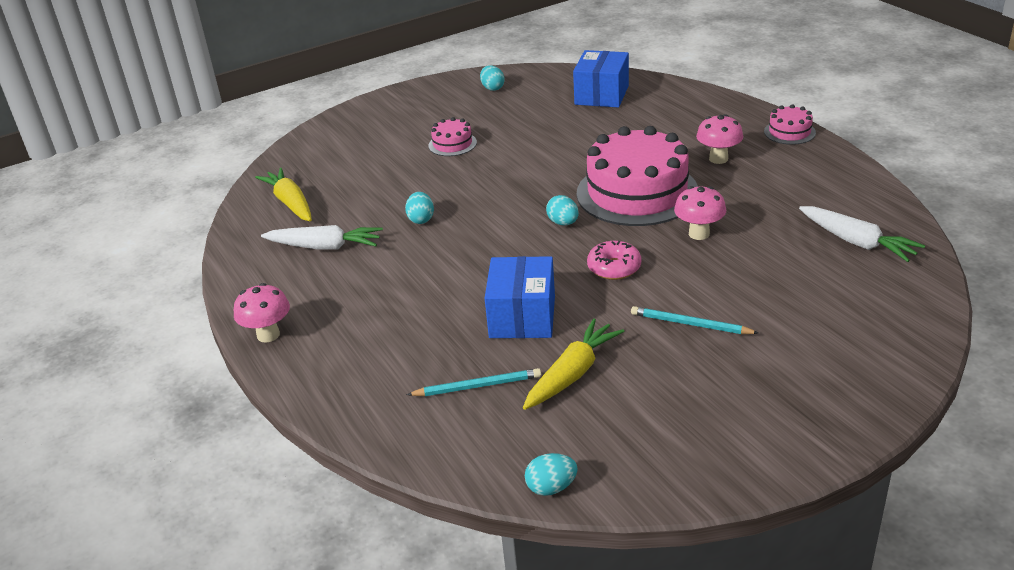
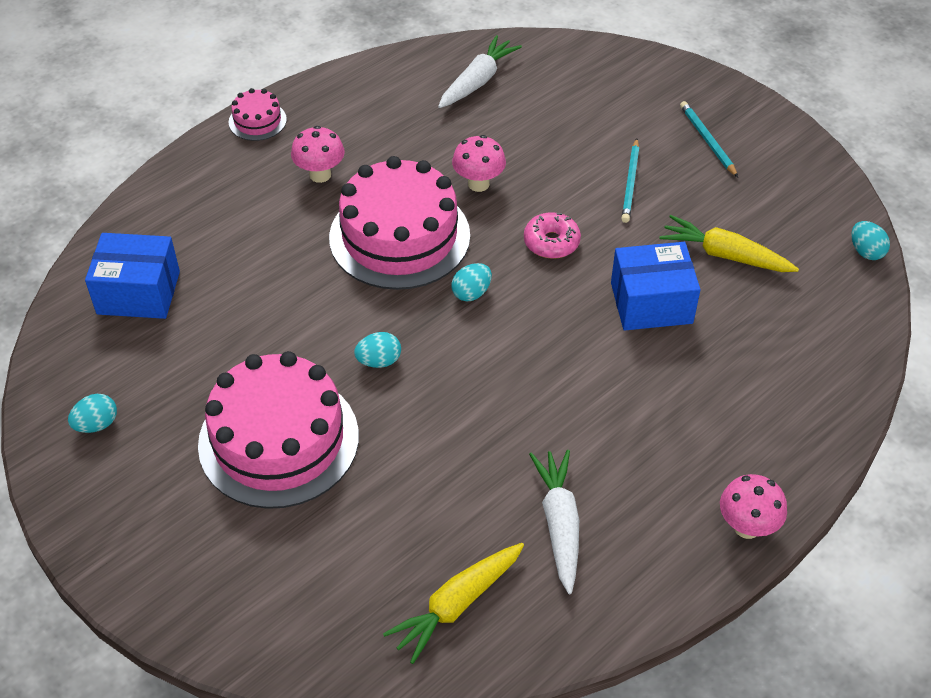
camera: 105 degrees left, 15 degrees up
turquoise egg [405,192,434,224] -> turquoise egg moved to [354,332,401,368]
turquoise pencil [407,368,541,396] -> turquoise pencil moved to [680,101,738,177]
pink cake [428,117,477,156] -> pink cake [198,351,359,509], size x2.25

